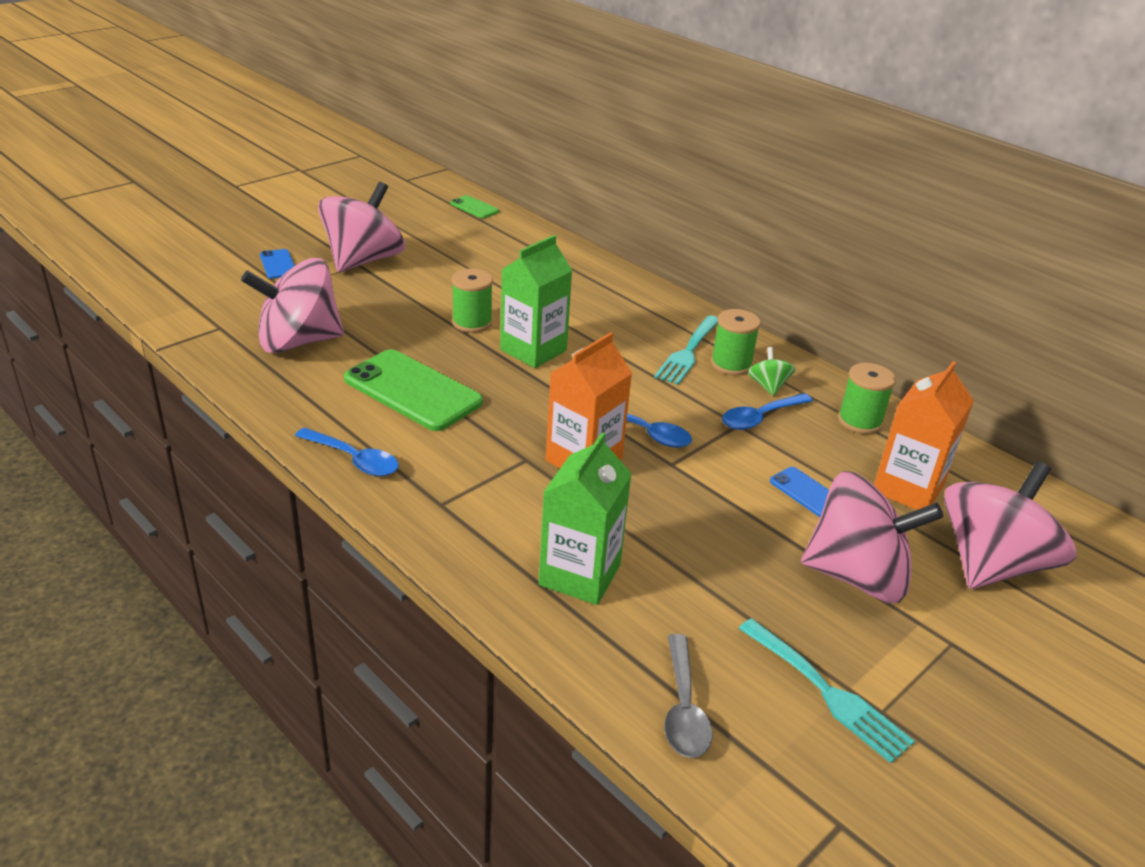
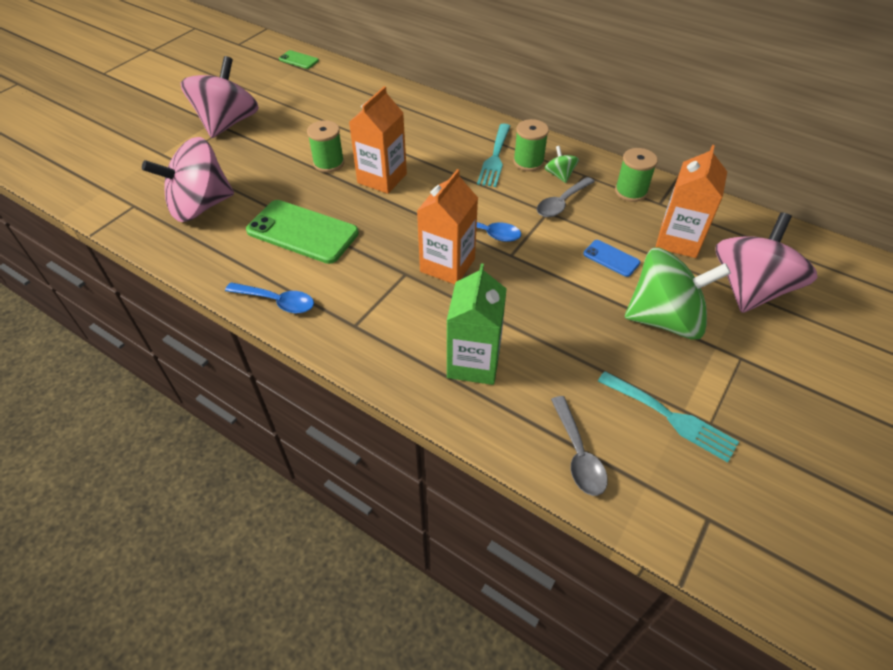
camera: 10 degrees left, 15 degrees up
blue phone [260,249,295,279] -> none
green carton [500,235,573,368] -> orange carton [349,86,407,194]
blue spoon [722,393,813,430] -> grey spoon [537,177,595,217]
pink spinning top [801,471,944,603] -> green spinning top [625,248,731,340]

